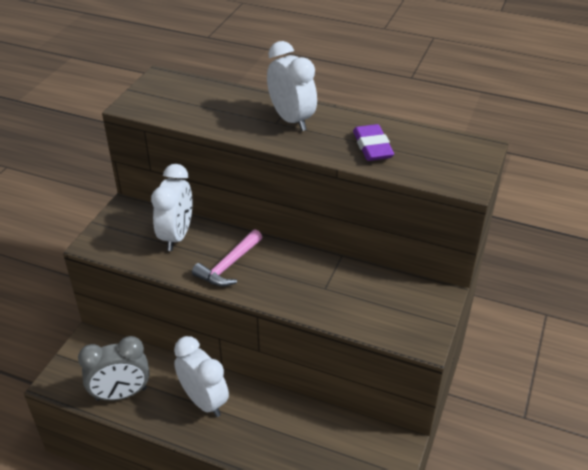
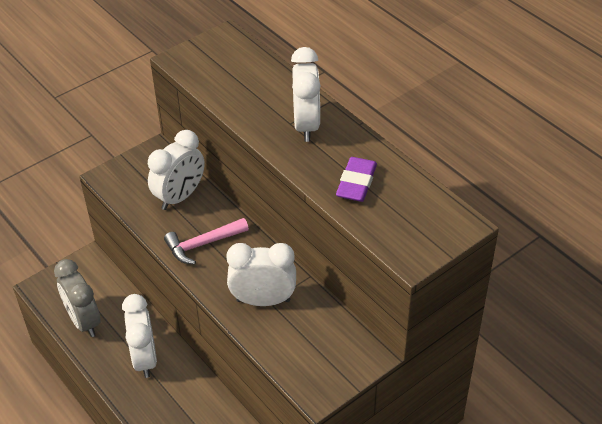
camera: 30 degrees right, 5 degrees up
grey clock [78,336,149,401] -> grey clock turned 45 degrees clockwise [54,259,101,337]
none -> white clock [226,243,296,306]

